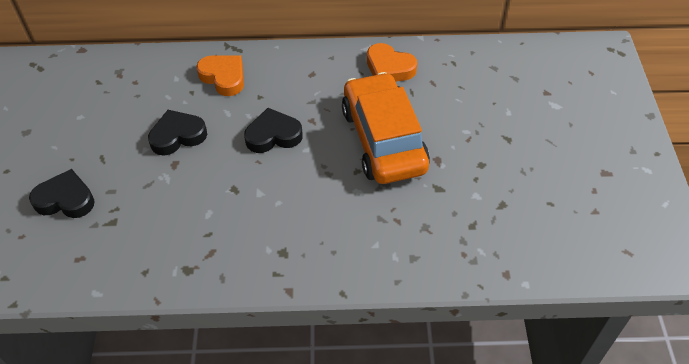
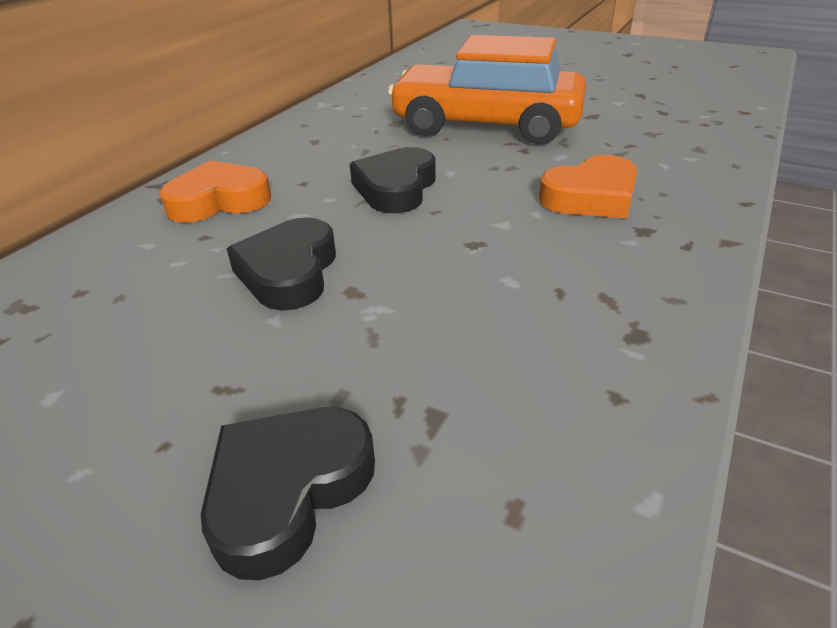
camera: 60 degrees left, 15 degrees down
orange heart [367,43,417,82] -> orange heart moved to [539,155,637,218]

